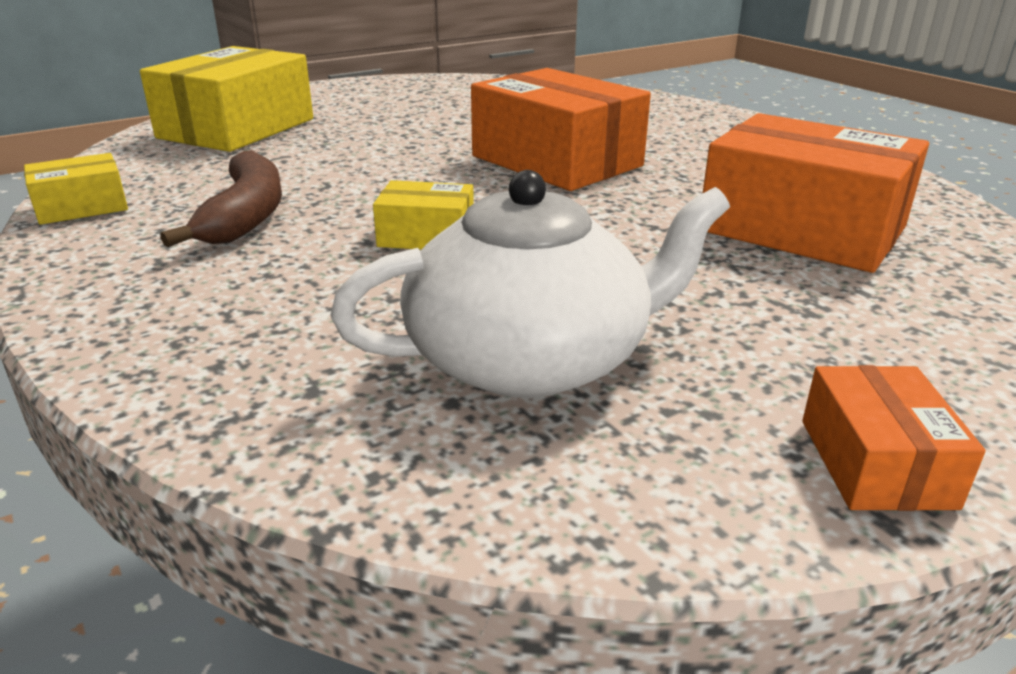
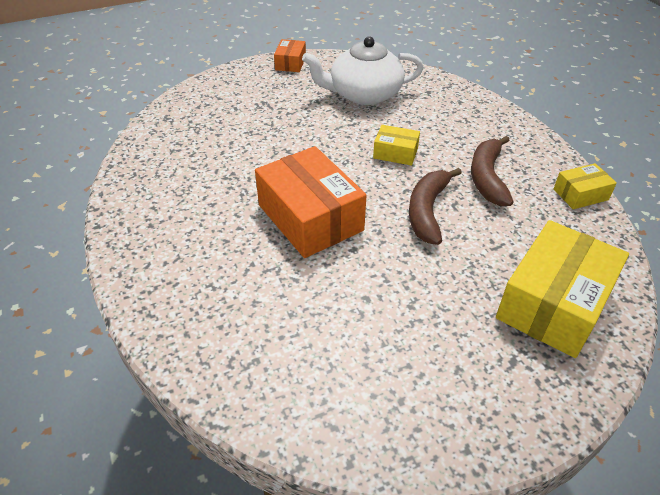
camera: 170 degrees left, 15 degrees up
orange box [703,113,929,273] -> none
none -> brown banana [409,168,462,245]

